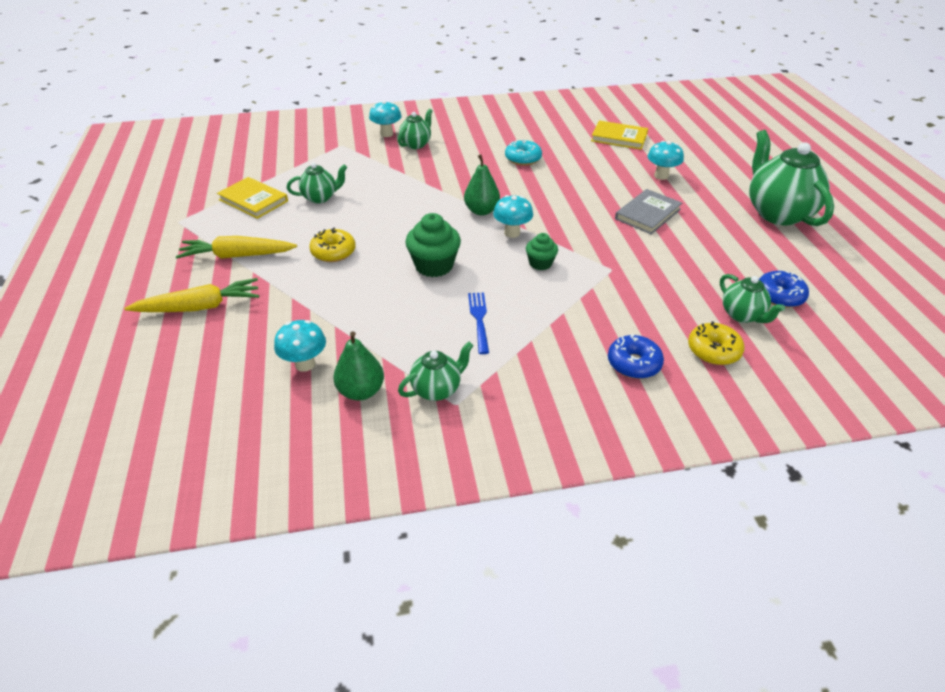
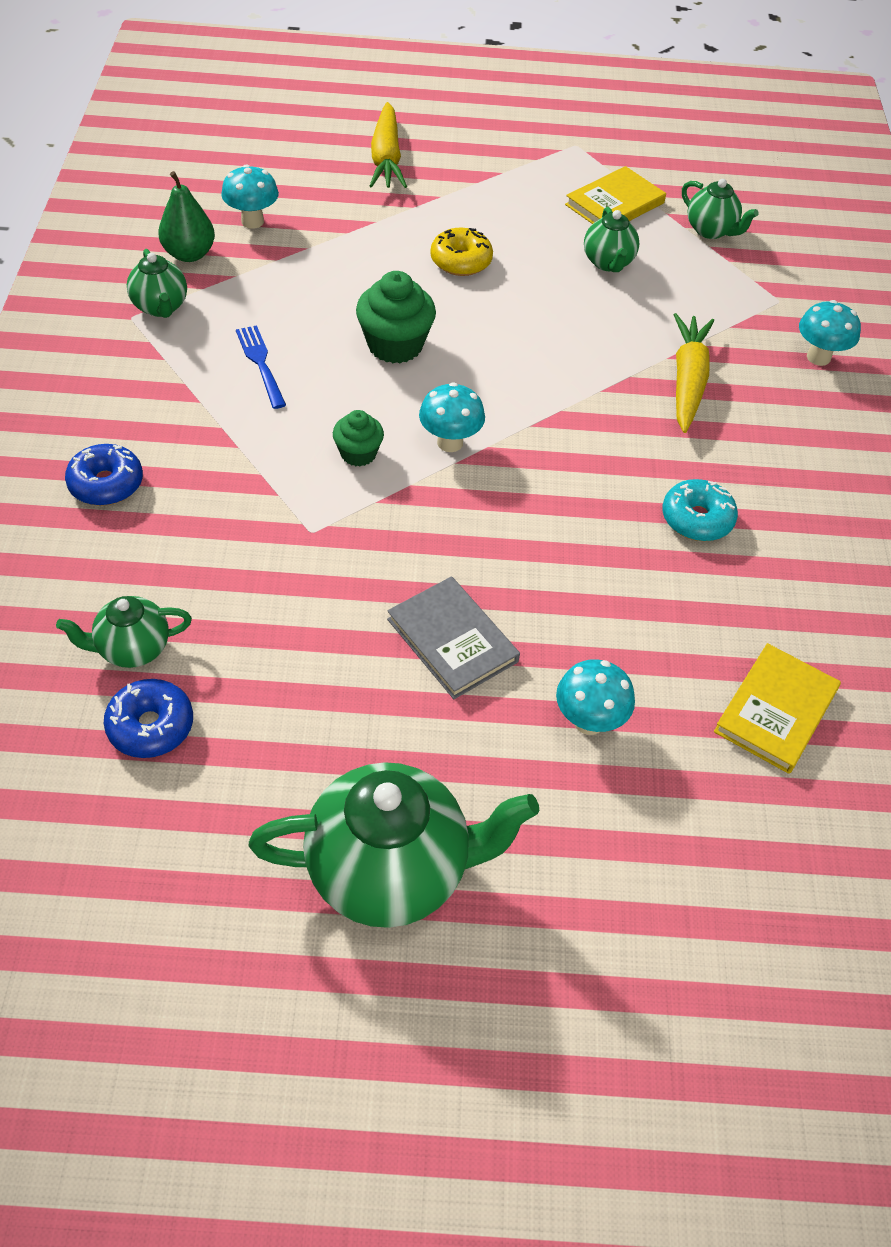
camera: 100 degrees right, 10 degrees up
yellow carrot [176,236,297,259] -> yellow carrot moved to [674,313,714,433]
green teapot [398,109,432,149] -> green teapot moved to [682,179,759,239]
green pear [464,154,500,215] -> none
blue fork [468,292,489,354] -> blue fork turned 120 degrees counterclockwise [236,325,286,409]
yellow donut [688,321,744,365] -> none

